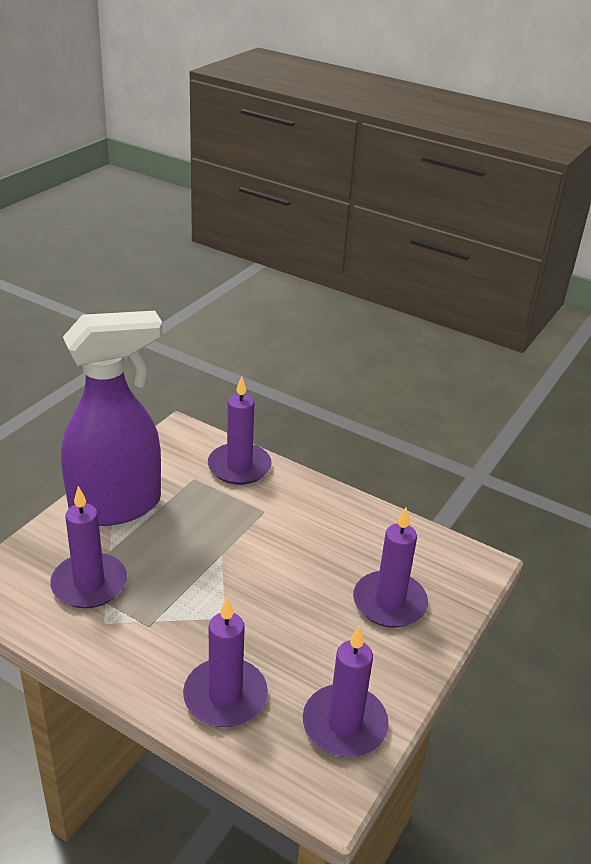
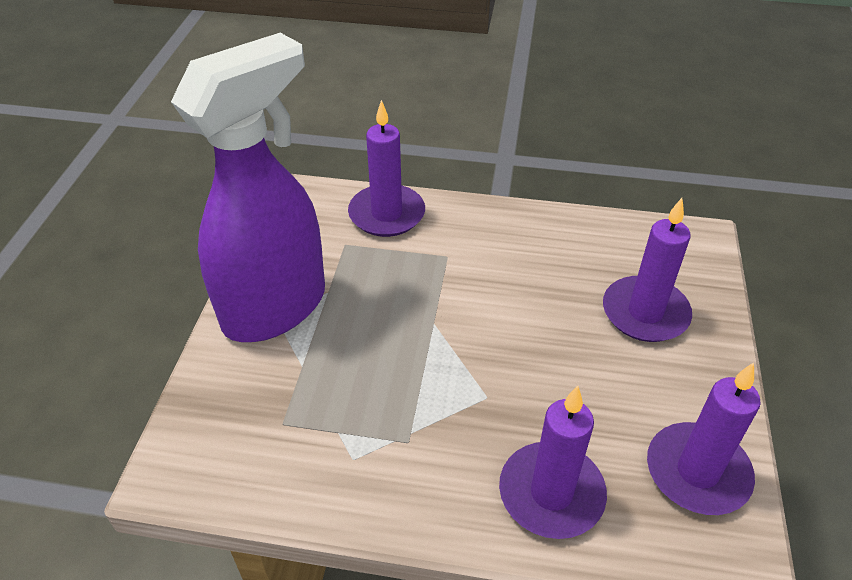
camera: 20 degrees left, 10 degrees up
purple candle [50,486,127,608] -> none

